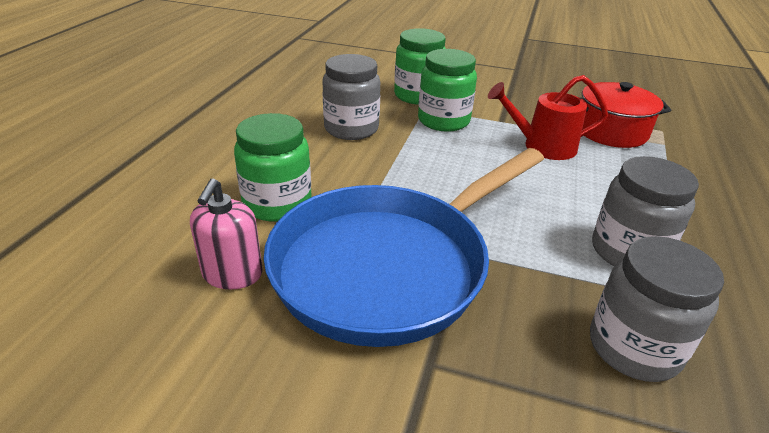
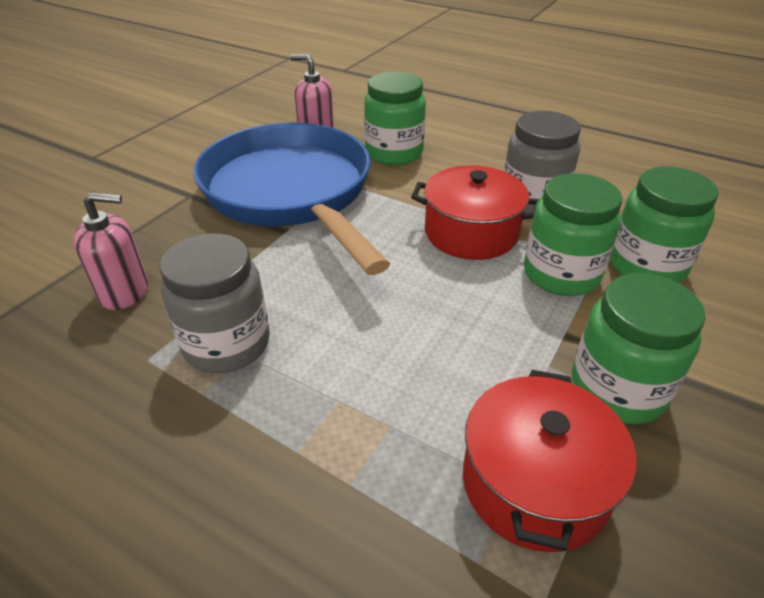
camera: 105 degrees right, 5 degrees up
red watering can [488,75,608,160] -> none
grey jar [590,236,724,382] -> pink soap dispenser [74,192,148,310]
none -> red pot [411,165,539,260]
none -> green jar [571,273,706,424]

